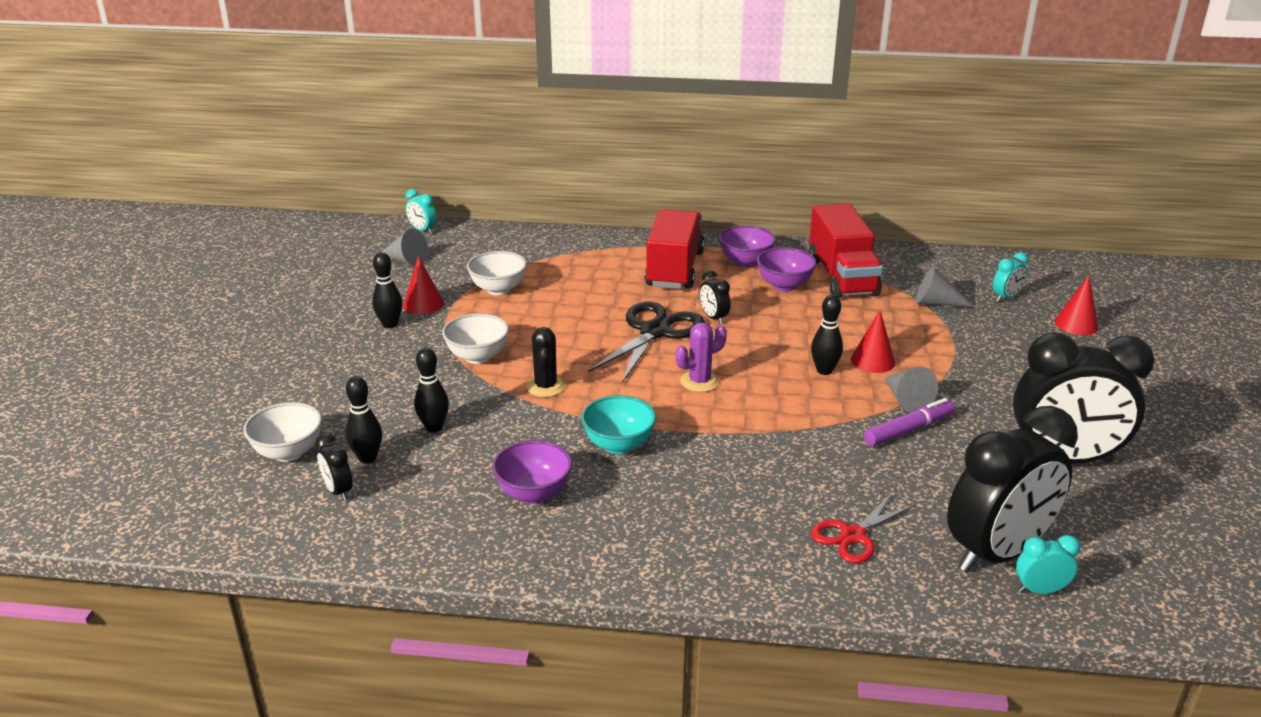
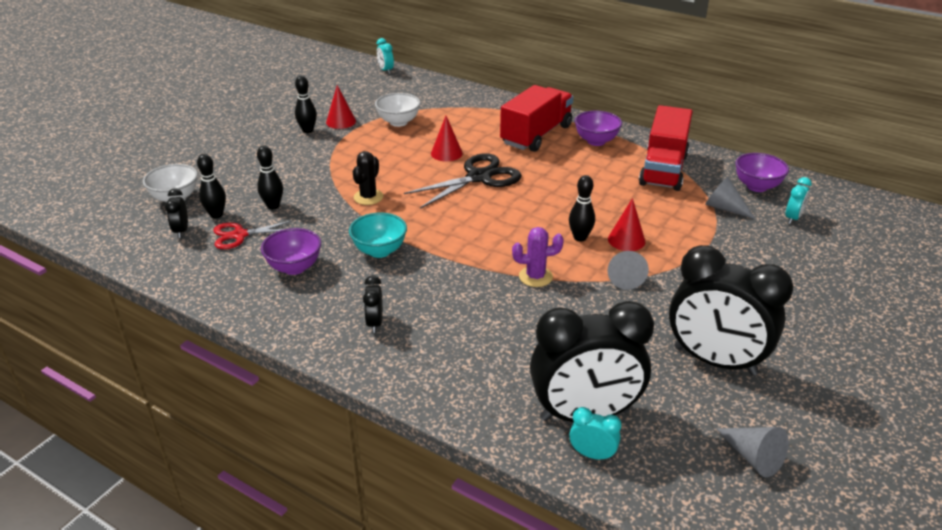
camera: 25 degrees right, 5 degrees up
grey cone [381,229,428,266] -> grey cone moved to [716,427,789,477]
white bowl [442,313,509,364] -> none
purple cactus [676,322,727,392] -> purple cactus moved to [512,227,564,287]
black clock [700,270,730,324] -> black clock moved to [363,275,383,333]
purple bowl [757,247,817,291] -> purple bowl moved to [735,153,789,192]
red scissors [811,492,916,563] -> red scissors moved to [214,220,294,249]
purple marker [864,398,955,446] -> none
turquoise clock [993,252,1029,302] -> turquoise clock turned 45 degrees counterclockwise [785,177,812,224]
red cone [1055,275,1099,335] -> red cone moved to [431,116,463,161]

